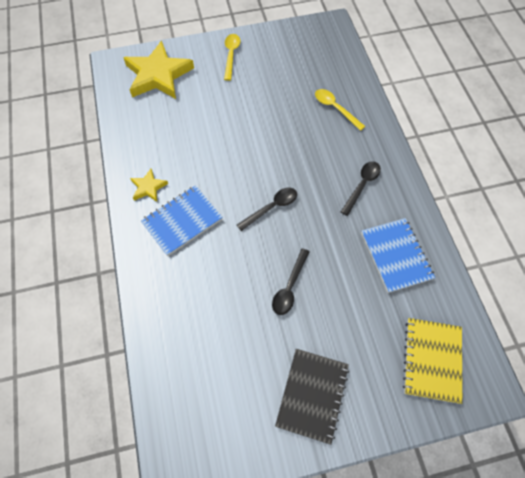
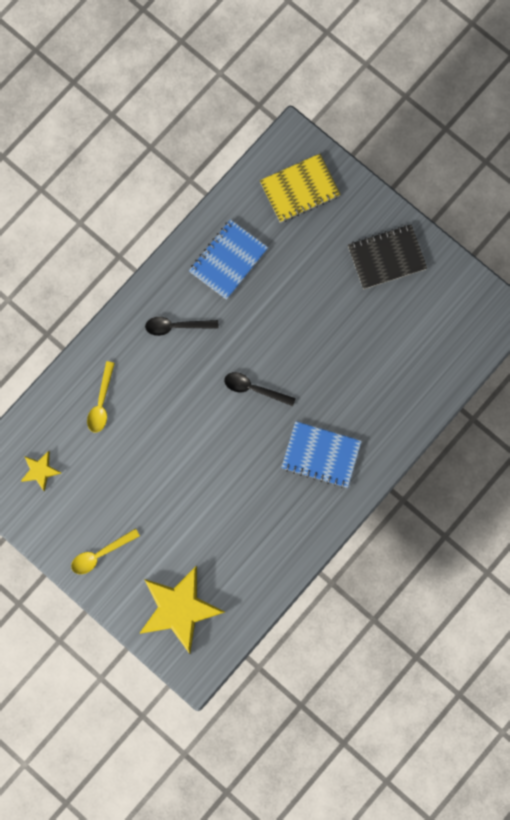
camera: 125 degrees left, 15 degrees up
yellow star [130,169,168,202] -> yellow star moved to [21,451,61,492]
black spoon [272,248,310,315] -> none

